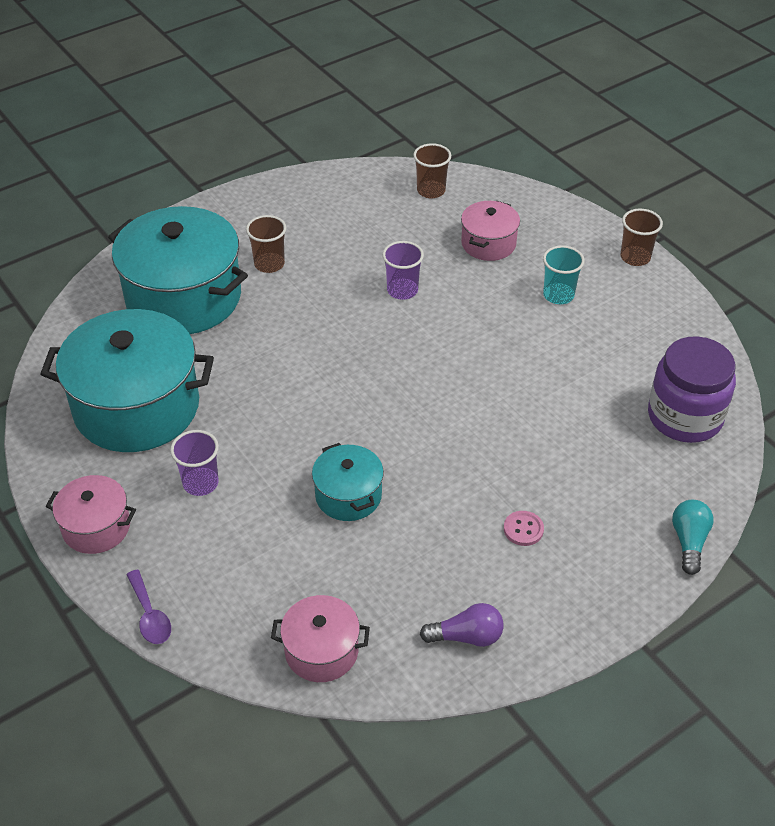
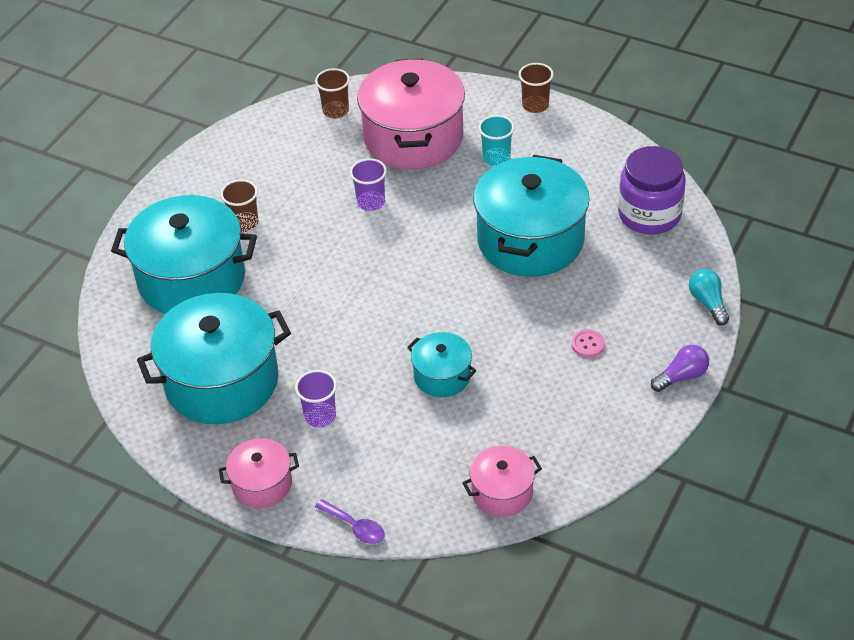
camera: 25 degrees left, 0 degrees up
purple light bulb [420,603,504,647] -> purple light bulb moved to [651,345,709,392]
pink pot [461,201,520,261] -> pink pot [357,58,465,170], size x2.01
none -> turquoise pot [473,155,589,277]

